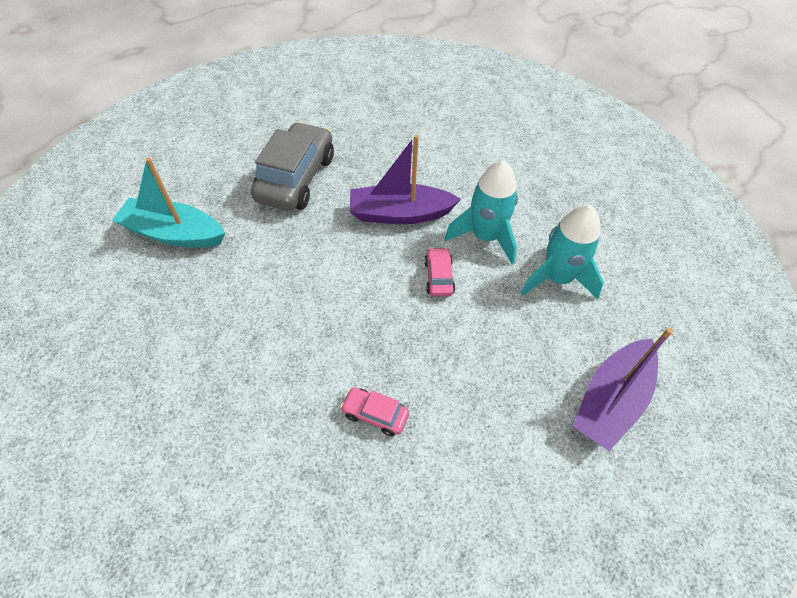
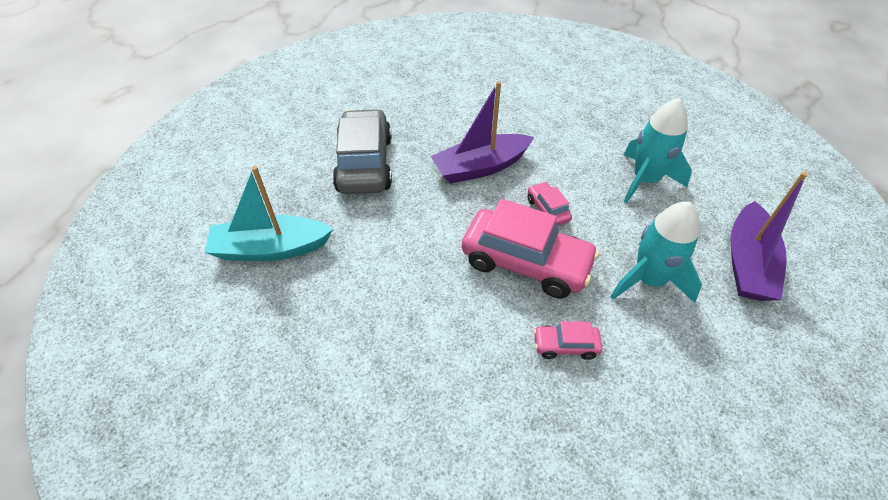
camera: 20 degrees left, 5 degrees down
turquoise rocket [444,160,518,264] -> turquoise rocket moved to [611,202,702,303]
none -> pink car [462,199,599,298]

